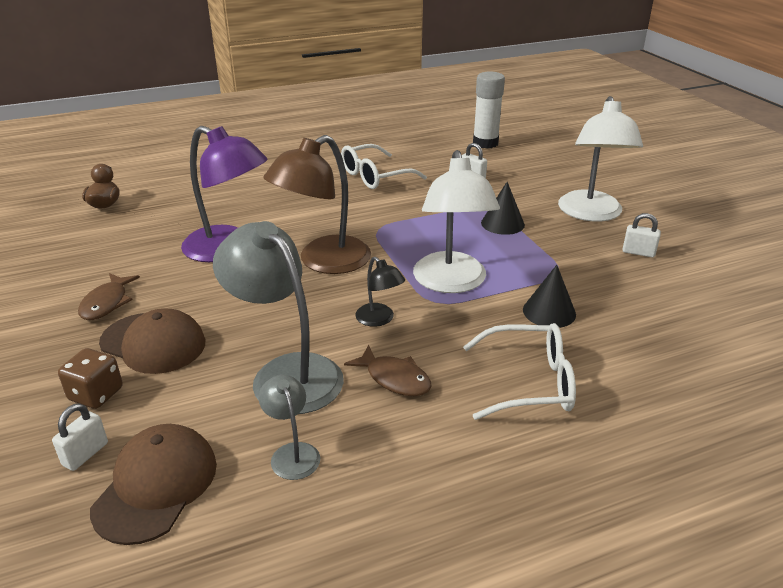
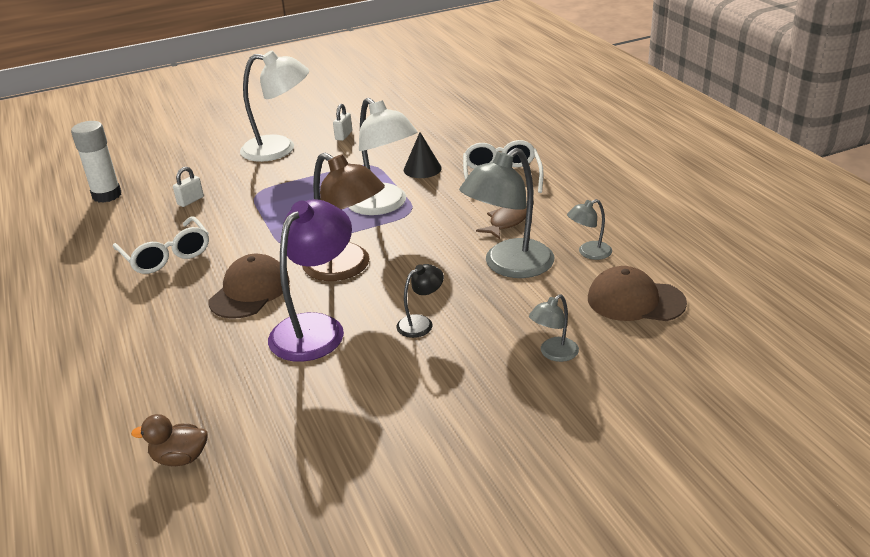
camera: 90 degrees left, 0 degrees up
white padlock [52,403,108,471] -> none
brown dice [58,348,123,409] -> grey lamp [529,294,579,362]
brown fish [78,273,140,320] -> none
brown cap [99,308,205,374] -> brown cap moved to [209,254,290,319]
black lamp [355,257,405,327] -> black lamp moved to [396,264,444,338]
white lamp [413,150,500,293] -> white lamp turned 60 degrees clockwise [348,98,417,215]
black cone [481,182,525,235] -> none

